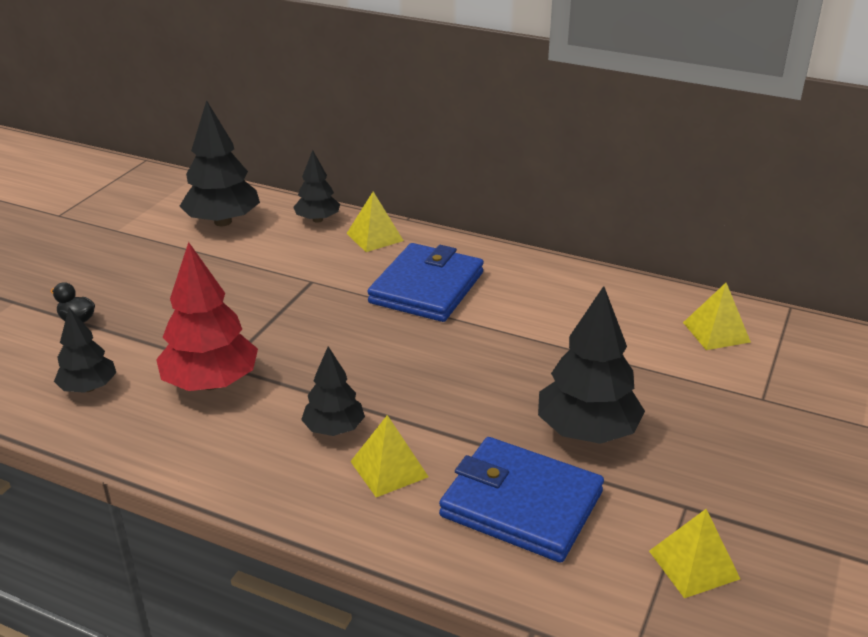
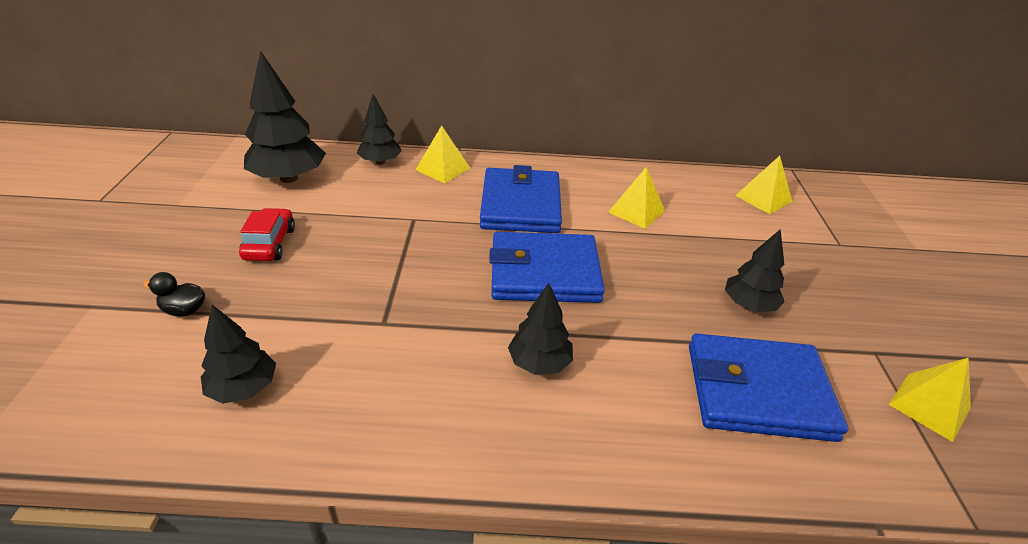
camera: 25 degrees left, 5 degrees up
red tree [156,242,258,391] -> none
yellow pyramid [350,415,428,497] -> yellow pyramid moved to [608,167,665,229]
black tree [538,286,645,444] -> black tree [725,229,785,312], size x0.60
none -> red car [239,208,295,261]
none -> blue wallet [489,232,605,303]

